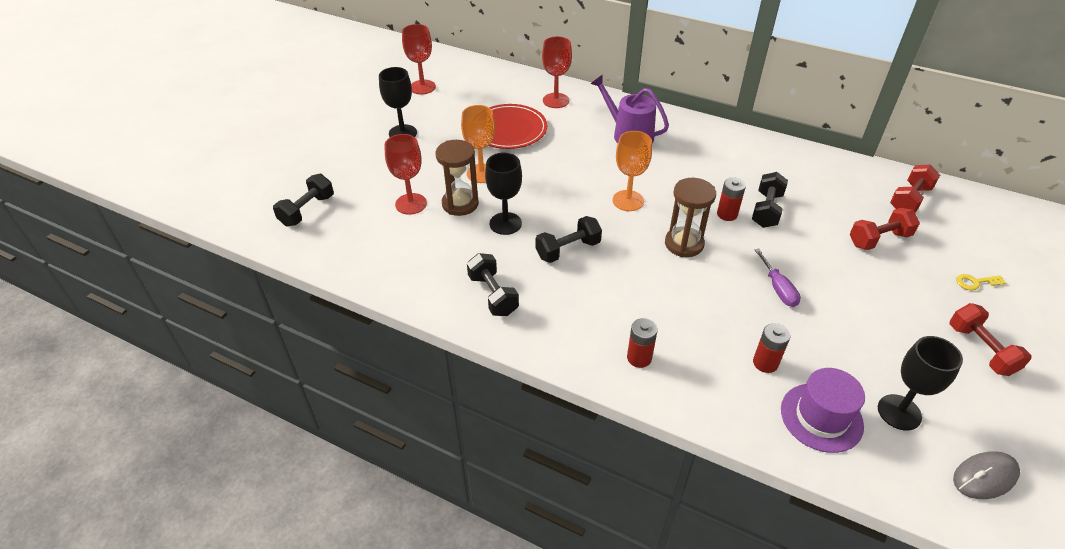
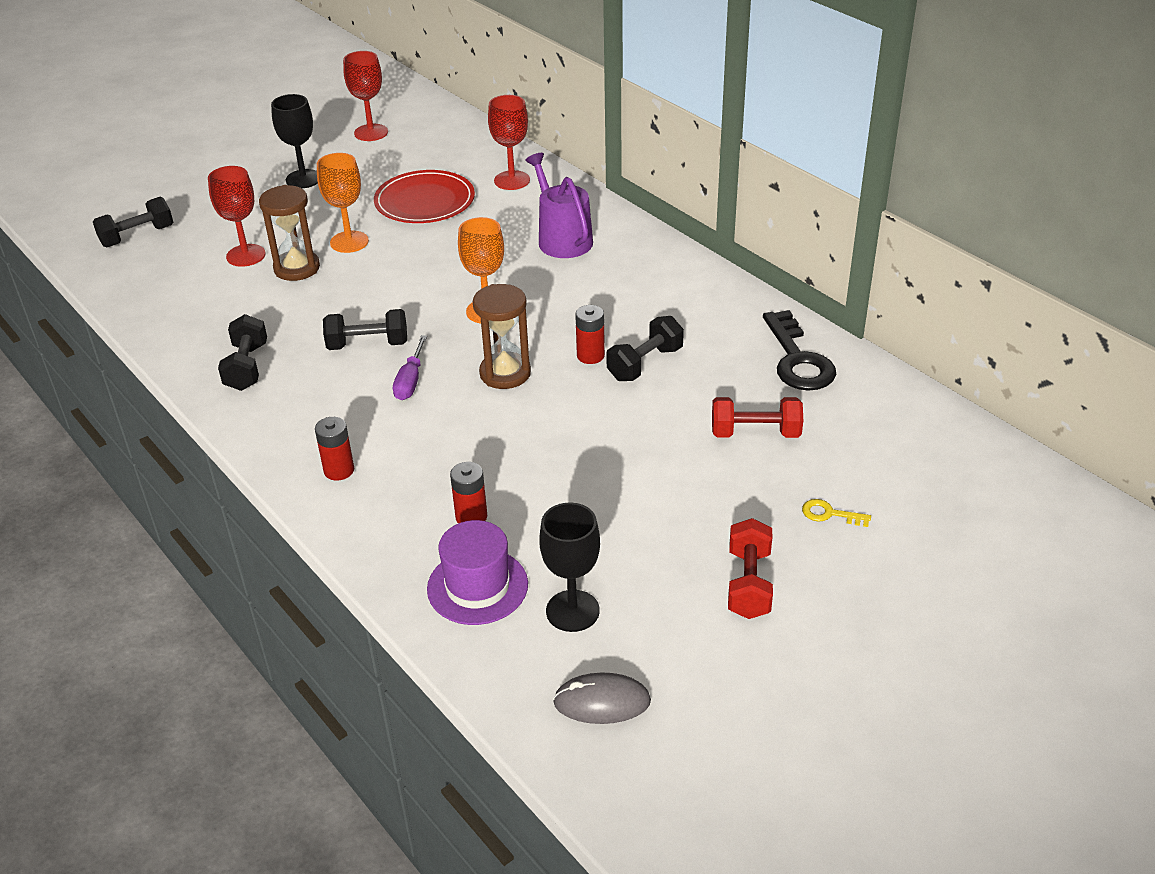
camera: 25 degrees right, 5 degrees down
black goblet [485,153,522,235] -> none
purple screwdriver [755,249,801,307] -> purple screwdriver moved to [393,335,427,400]
red dumbbell [890,164,940,213] -> none
none -> black key [763,310,836,391]

